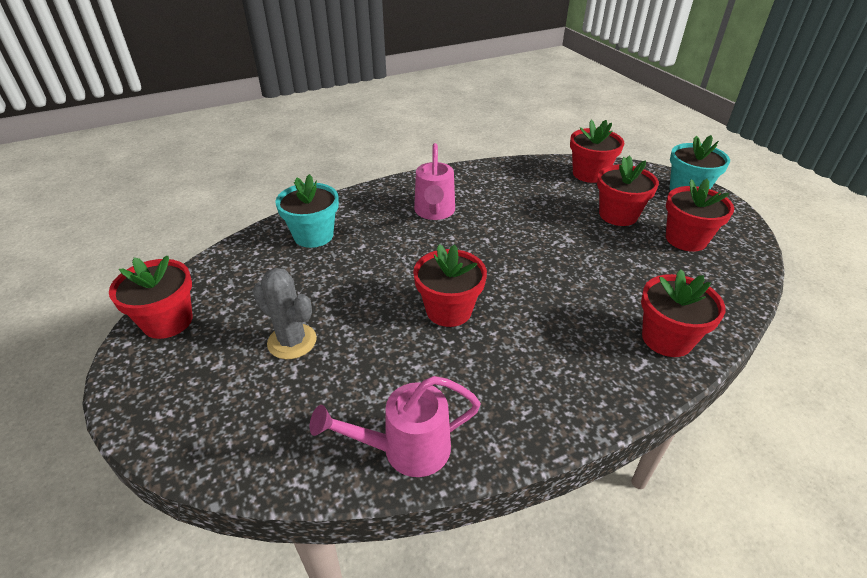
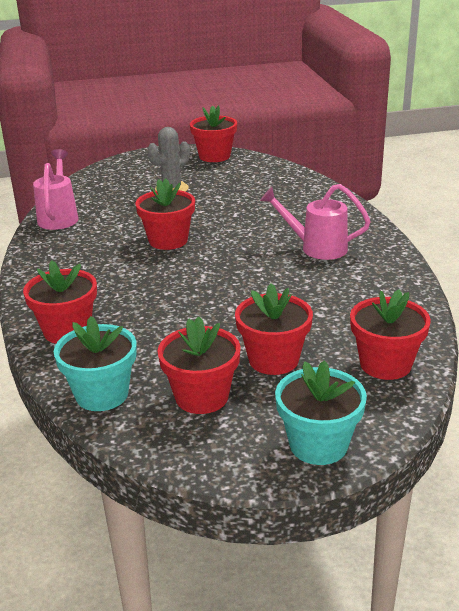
camera: 105 degrees right, 10 degrees down
turquoise flower pot [275,174,339,248] -> turquoise flower pot moved to [54,316,137,411]

